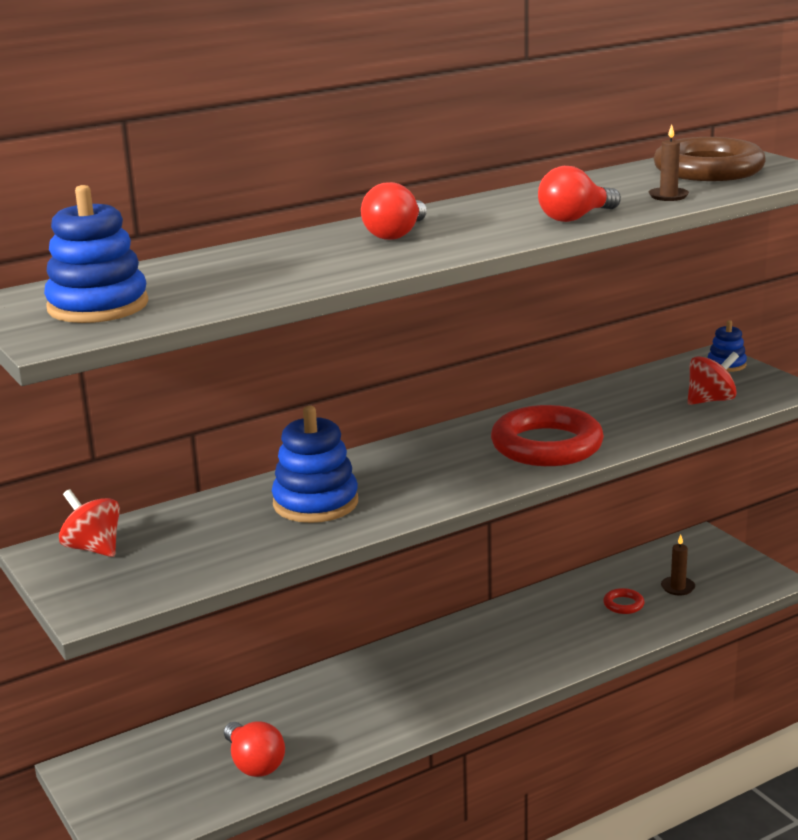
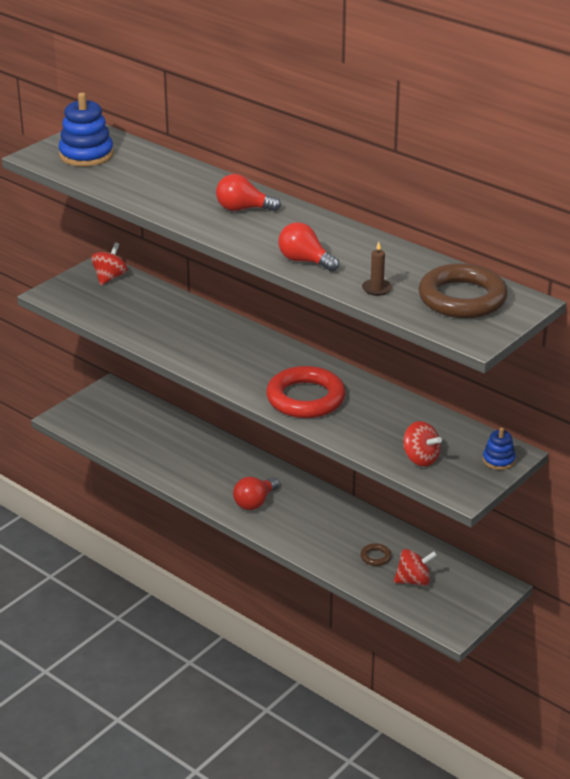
camera: 70 degrees right, 10 degrees up
red light bulb [224,721,285,777] -> red light bulb moved to [233,477,279,510]
blue stacking toy [272,406,358,523] -> none
red ring [603,588,644,614] -> brown ring [360,543,392,566]
brown candle [661,535,695,596] -> red spinning top [394,549,437,586]

